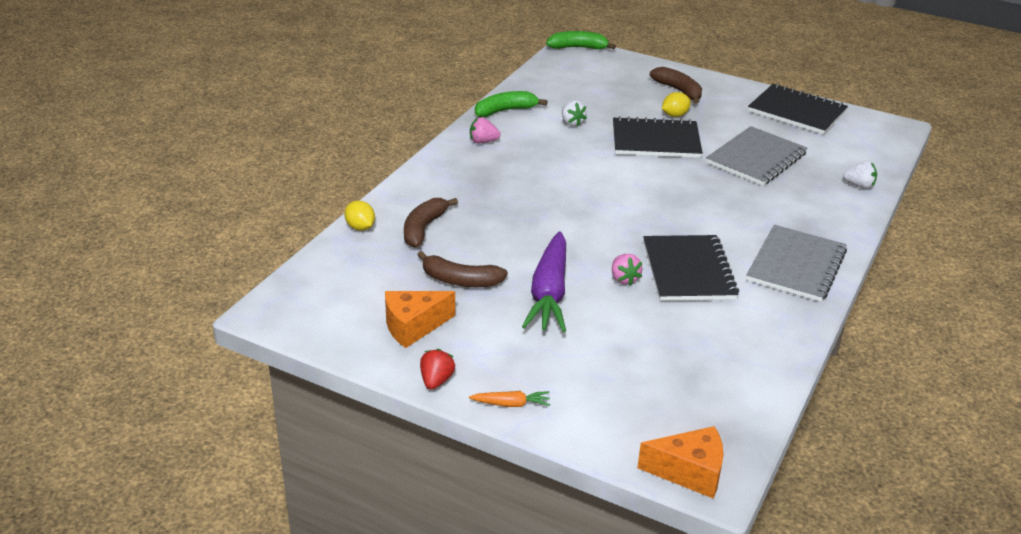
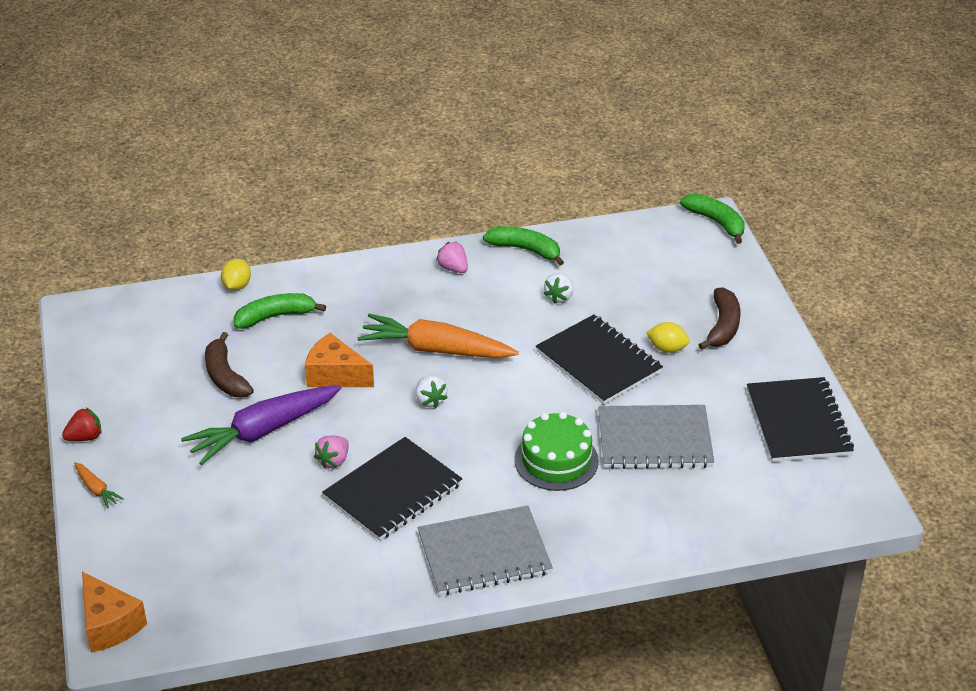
camera: 50 degrees right, 5 degrees up
orange cheese [385,291,455,348] -> orange cheese moved to [305,333,374,387]
brown banana [404,198,458,248] -> green banana [234,293,326,329]
white strawberry [843,161,877,189] -> white strawberry moved to [416,376,448,408]
none -> orange carrot [357,314,519,358]
none -> green cake [514,412,599,491]

